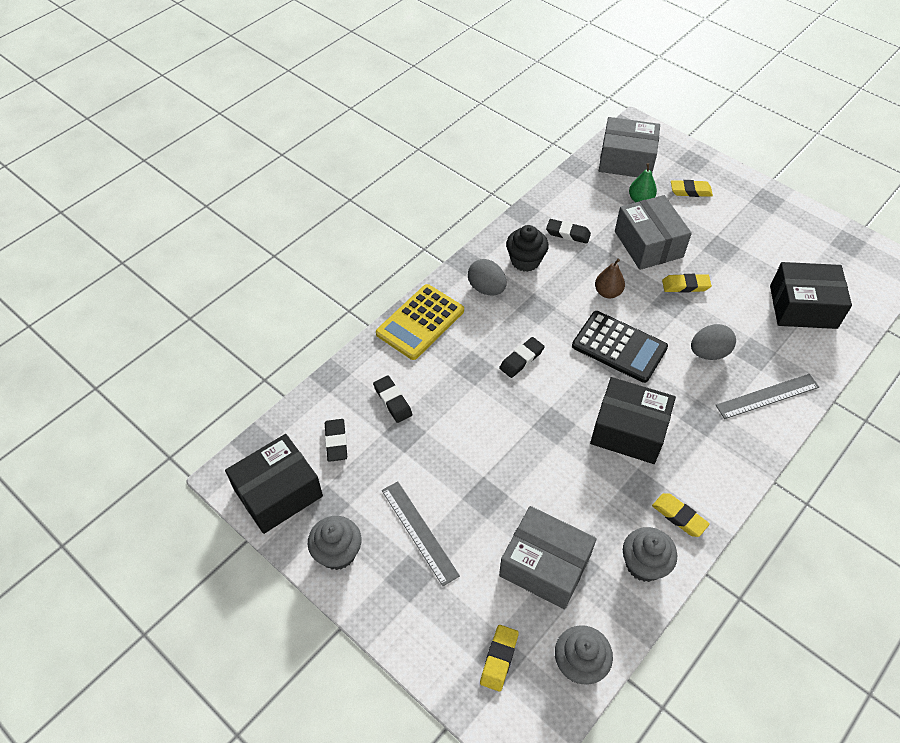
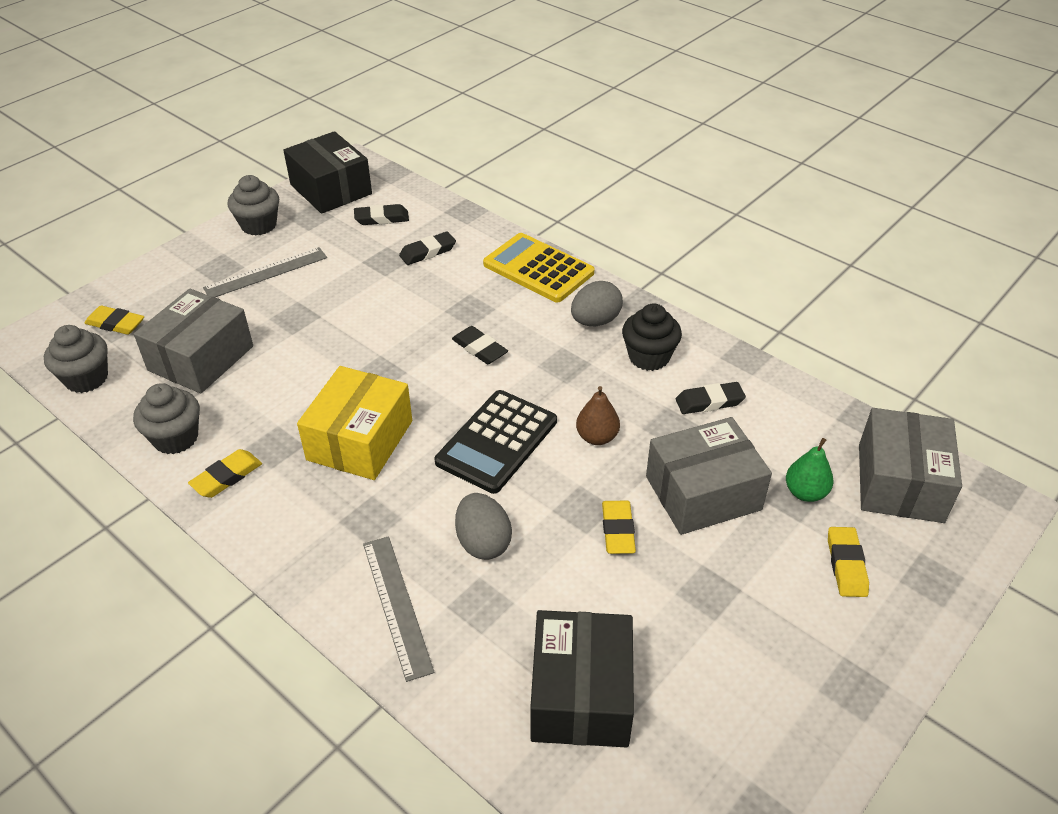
camera: 90 degrees right, 10 degrees down
black eraser [546,219,591,244] -> black eraser turned 60 degrees clockwise [676,382,746,414]
black box [590,377,676,464] -> yellow box [297,366,412,480]

